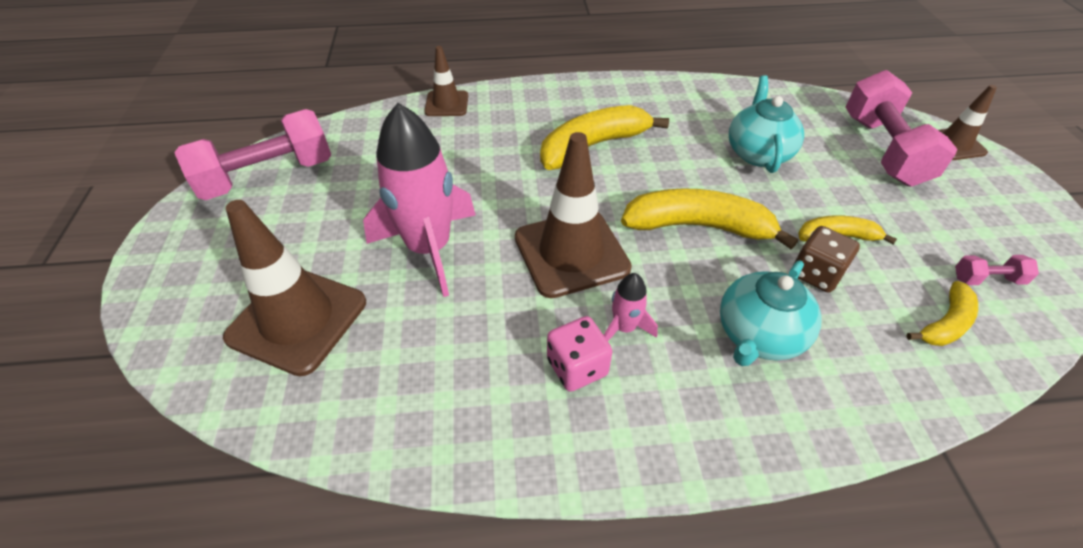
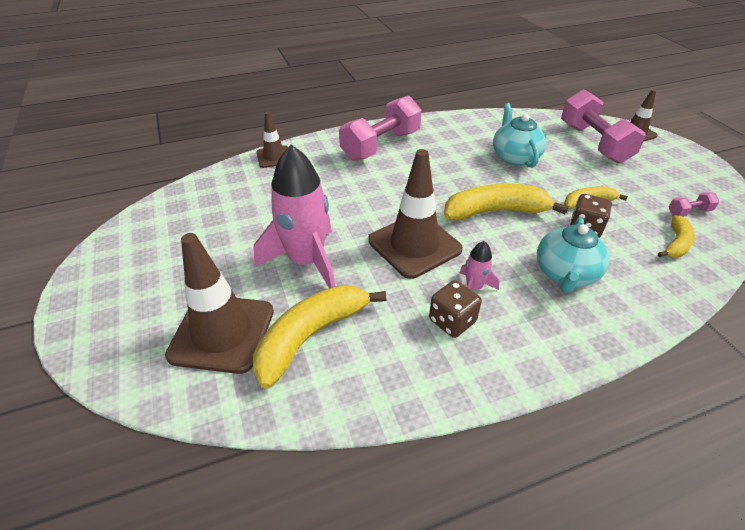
camera: 15 degrees left, 5 degrees down
pink dumbbell [174,109,331,200] -> pink dumbbell moved to [339,96,422,161]
yellow banana [540,105,669,170] -> yellow banana moved to [253,285,386,389]
pink dice [547,316,613,392] -> brown dice [429,280,482,338]

